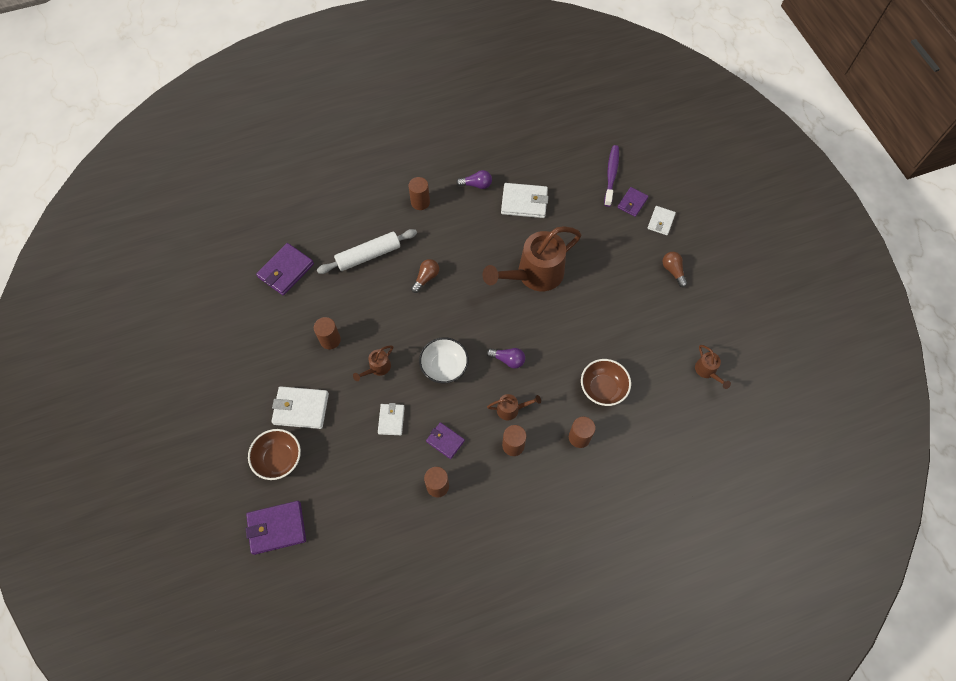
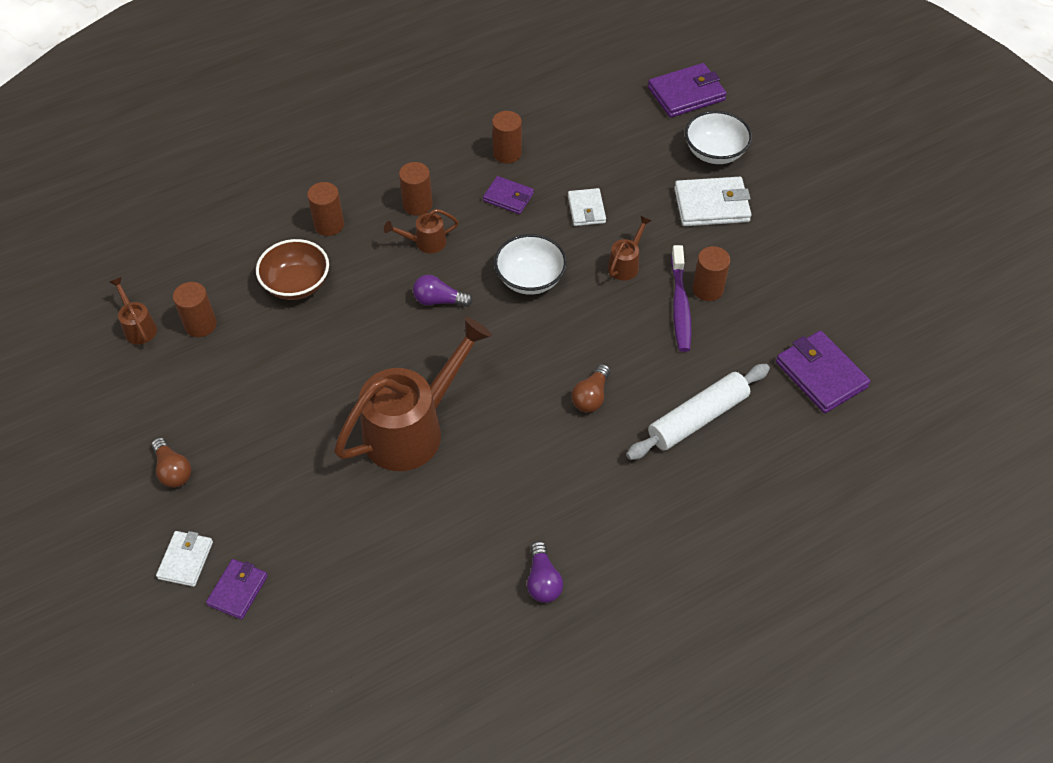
camera: 170 degrees right, 10 degrees down
brown bowl [248,429,301,480] -> white bowl [685,111,752,164]
purple wallet [256,243,314,295] -> purple wallet turned 60 degrees counterclockwise [776,330,871,413]
brown cylinder [408,177,430,210] -> brown cylinder moved to [173,282,217,337]
purple light bulb [456,170,492,189] -> purple light bulb turned 90 degrees counterclockwise [527,541,563,603]
white wallet [501,183,548,218] -> none
purple toothbrush [604,145,619,207] -> purple toothbrush moved to [671,245,692,352]

